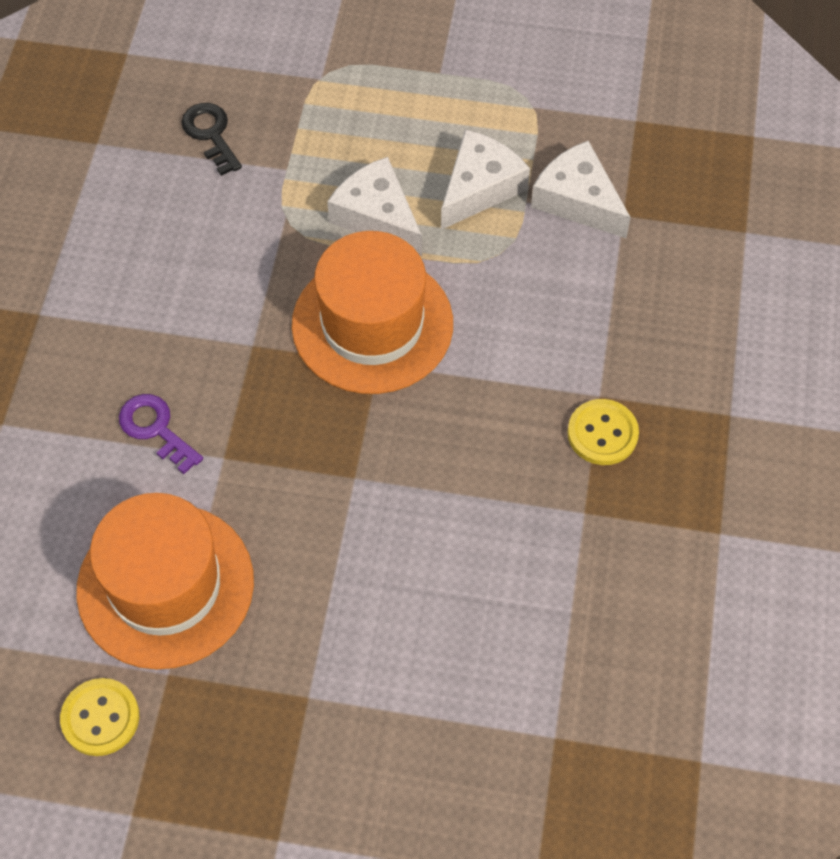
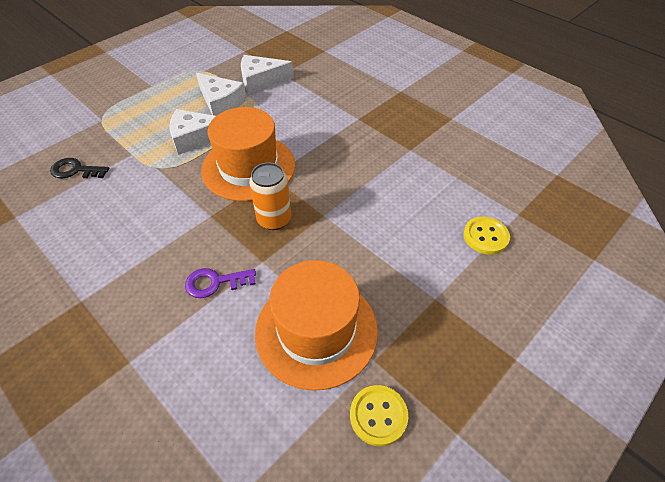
camera: 55 degrees left, 10 degrees down
white cheese [441,129,530,230] -> white cheese turned 150 degrees clockwise [196,73,247,116]
yellow button [567,399,639,465] -> yellow button moved to [464,216,510,255]
none -> orange can [249,162,291,230]

